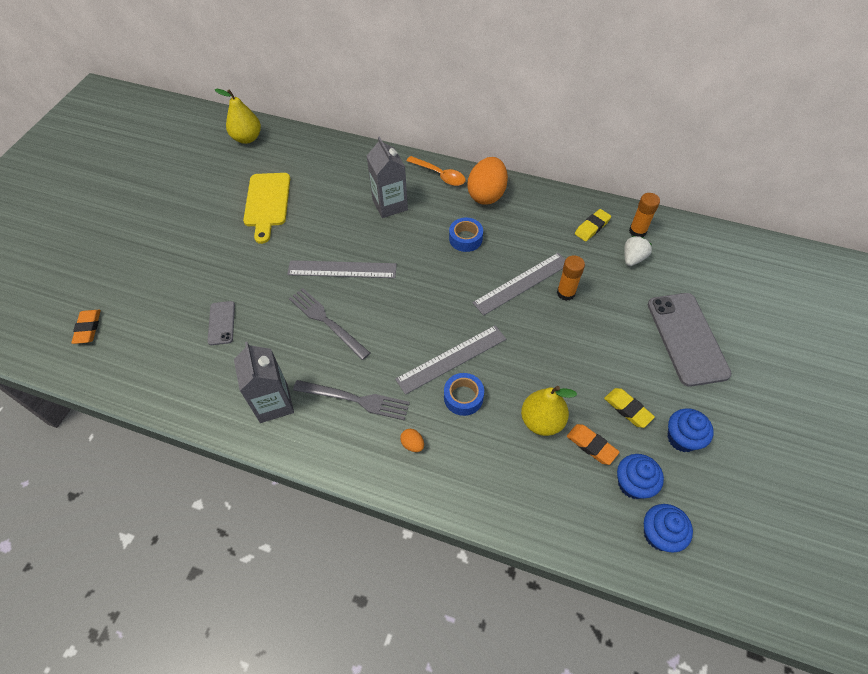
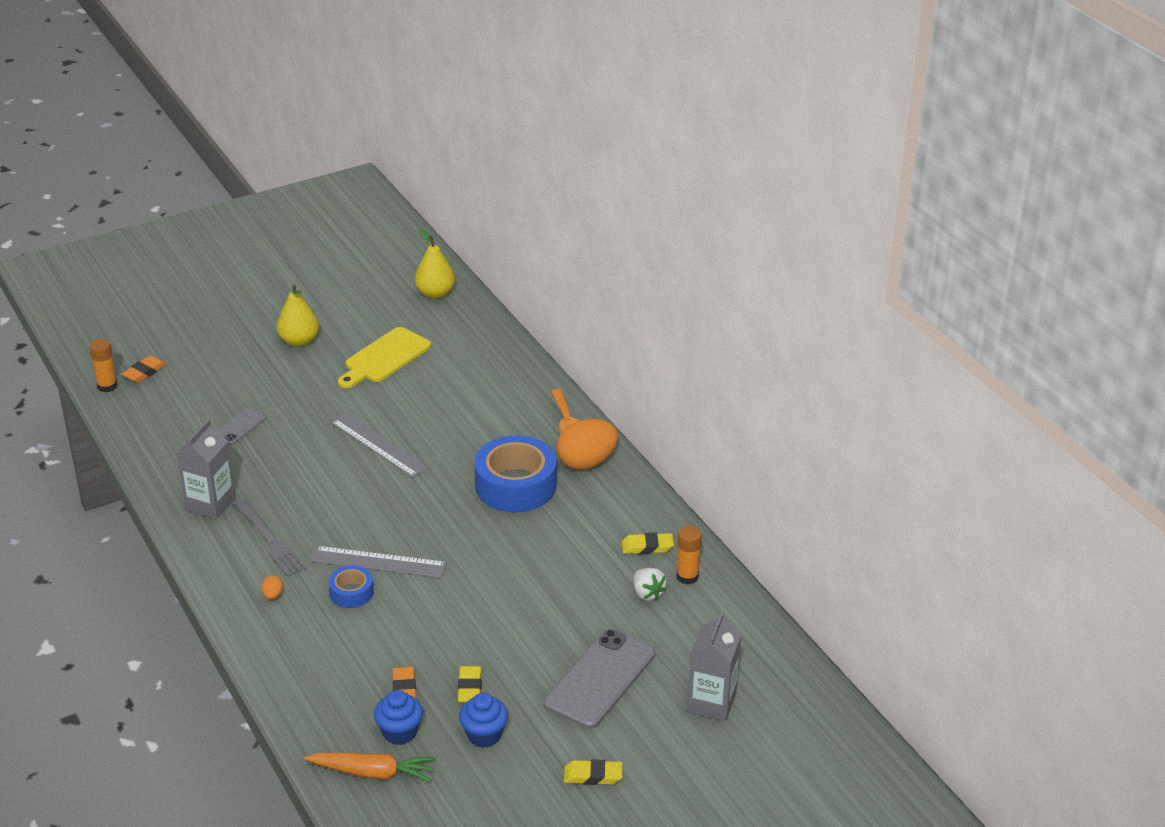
camera: 40 degrees right, 20 degrees down
grey fork [289,288,370,360] -> none
grey carton [367,136,408,218] -> grey carton moved to [687,611,741,721]
blue tape [449,218,483,252] -> blue tape [474,435,557,512], size x1.99
grey ruler [472,253,565,316] -> none
yellow pear [521,386,577,436] -> yellow pear moved to [277,284,319,347]
orange glue stick [557,255,585,301] -> orange glue stick moved to [89,339,117,392]
white strawberry [624,236,652,266] -> white strawberry turned 75 degrees clockwise [633,568,667,601]
blue cupcake [644,504,693,553] -> orange carrot [304,752,436,782]
none -> yellow eraser [564,759,623,785]

